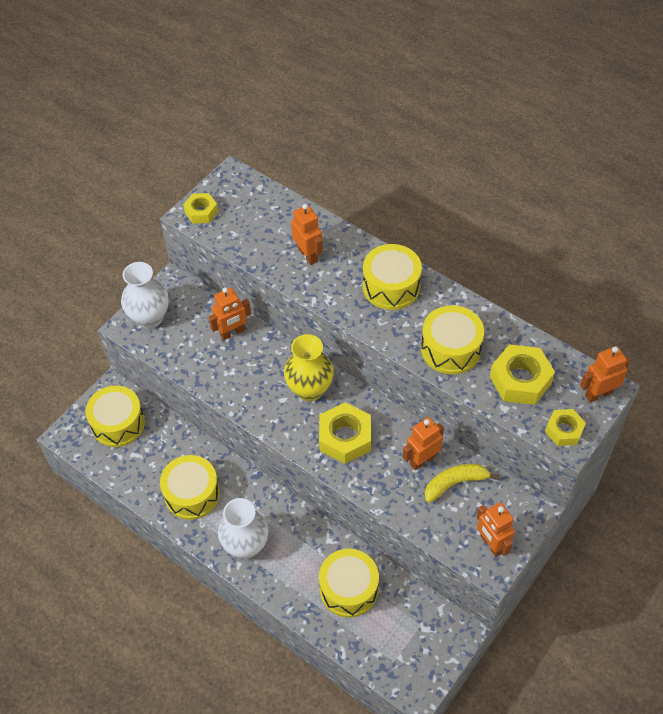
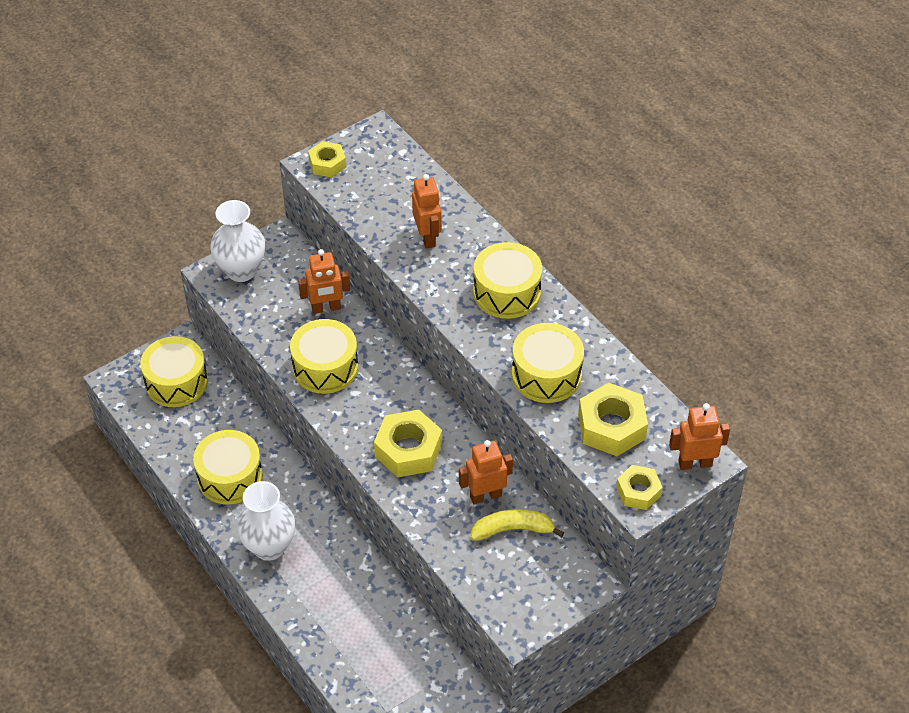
camera: 15 degrees right, 5 degrees down
yellow vase [284,334,334,401] -> none
yellow drum [319,549,379,618] -> yellow drum moved to [290,319,358,394]
orange robot [477,502,515,557] -> none

